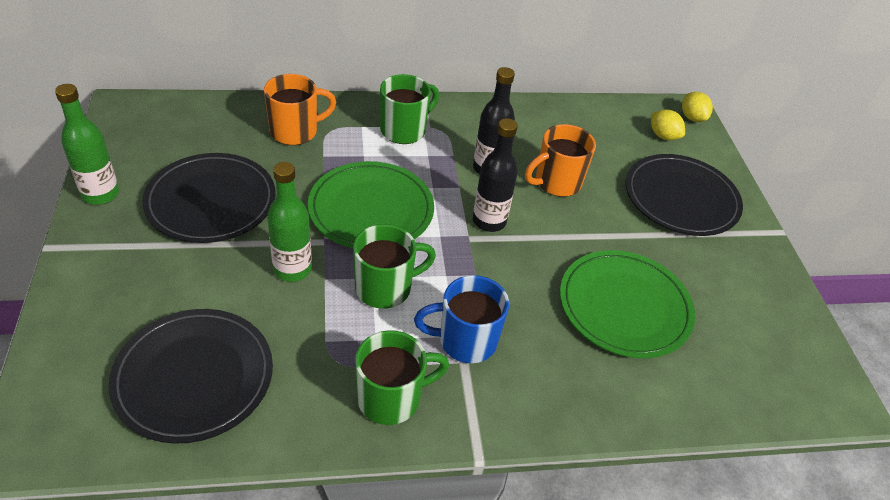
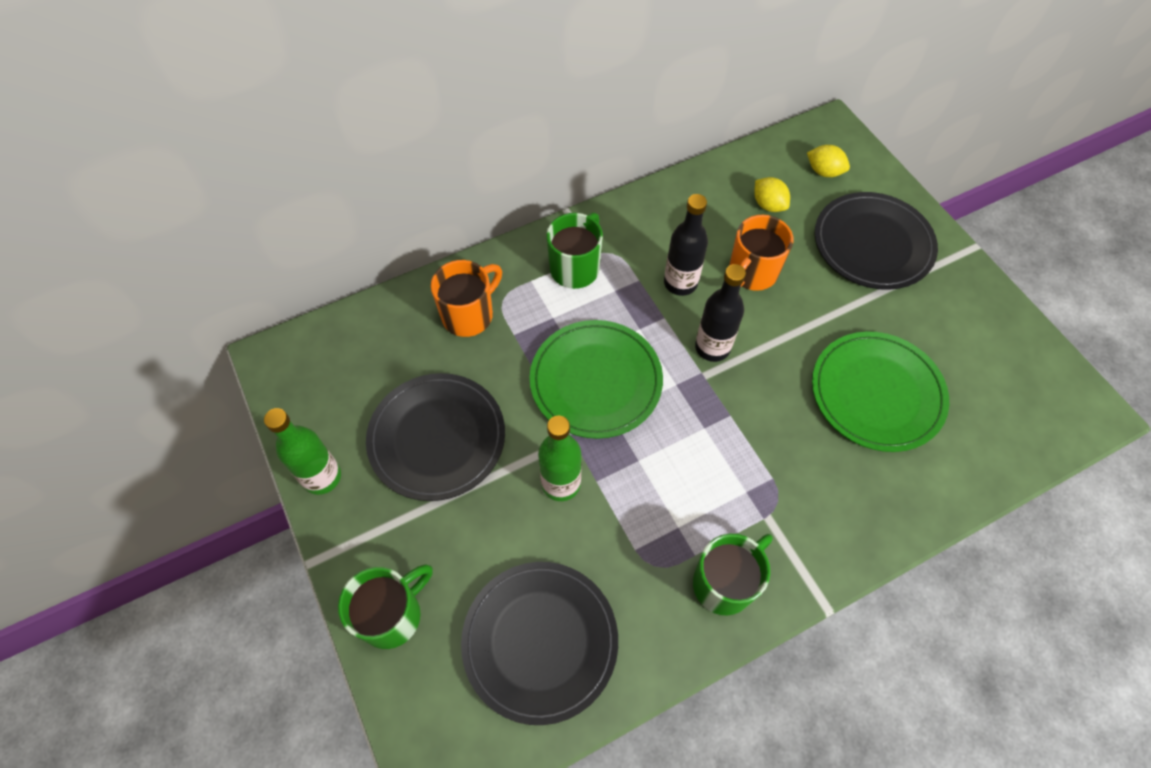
camera: 15 degrees left, 15 degrees up
green mug [353,224,436,309] -> green mug moved to [338,564,433,649]
blue mug [414,275,509,363] -> none
yellow lemon [682,92,713,122] -> yellow lemon moved to [754,177,790,212]

